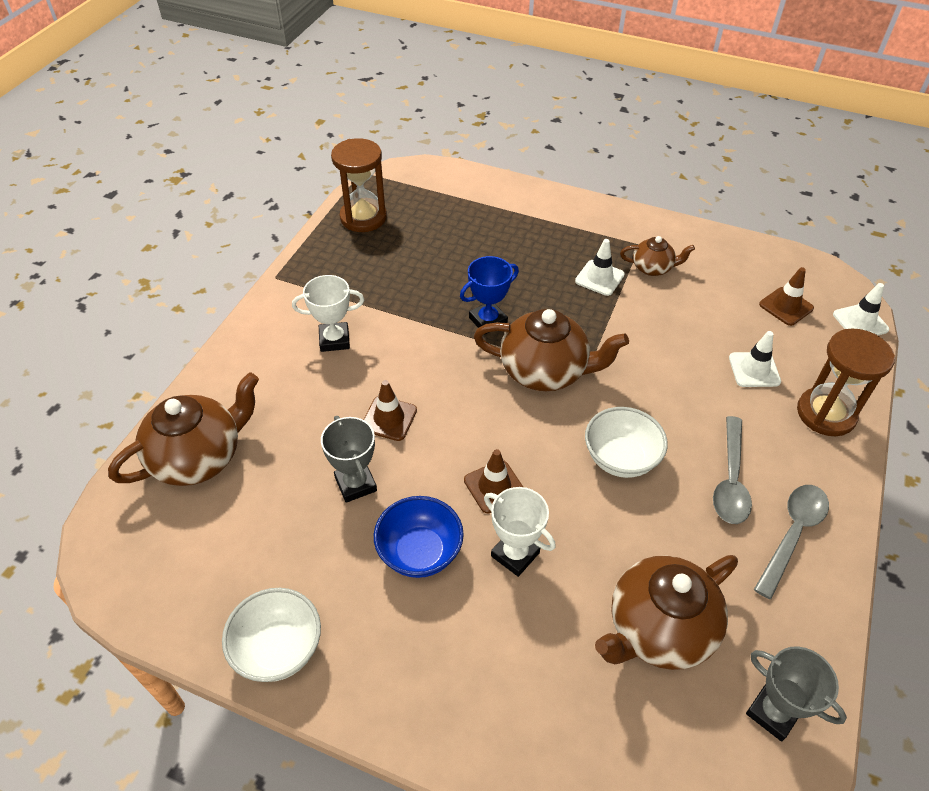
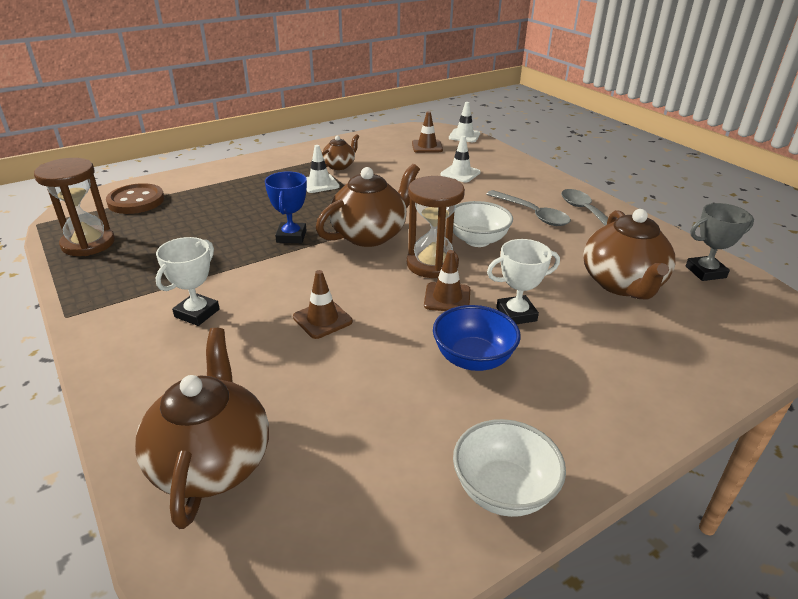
camera: 55 degrees left, 15 degrees down
grey trophy [321,416,377,503] -> none
brown hourglass [797,328,895,436] -> brown hourglass moved to [407,176,465,278]
none -> brown button [106,183,164,214]

